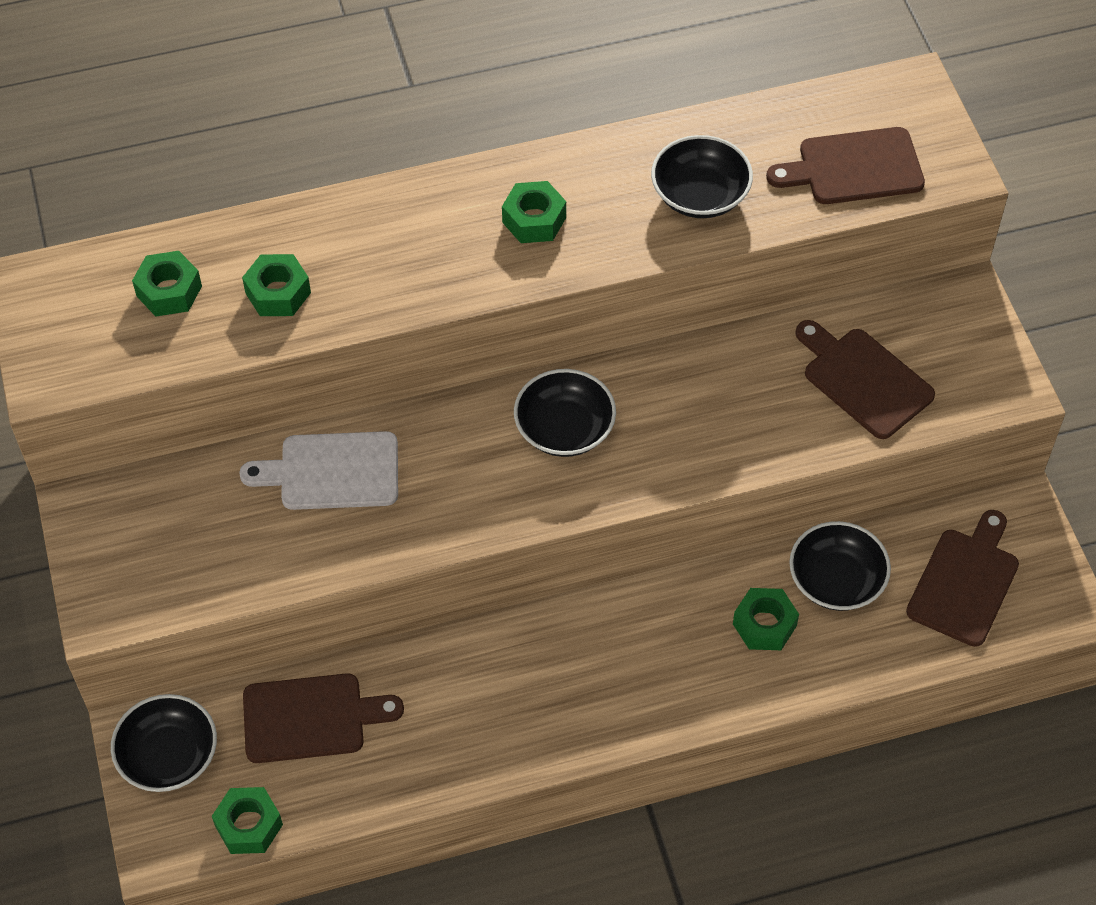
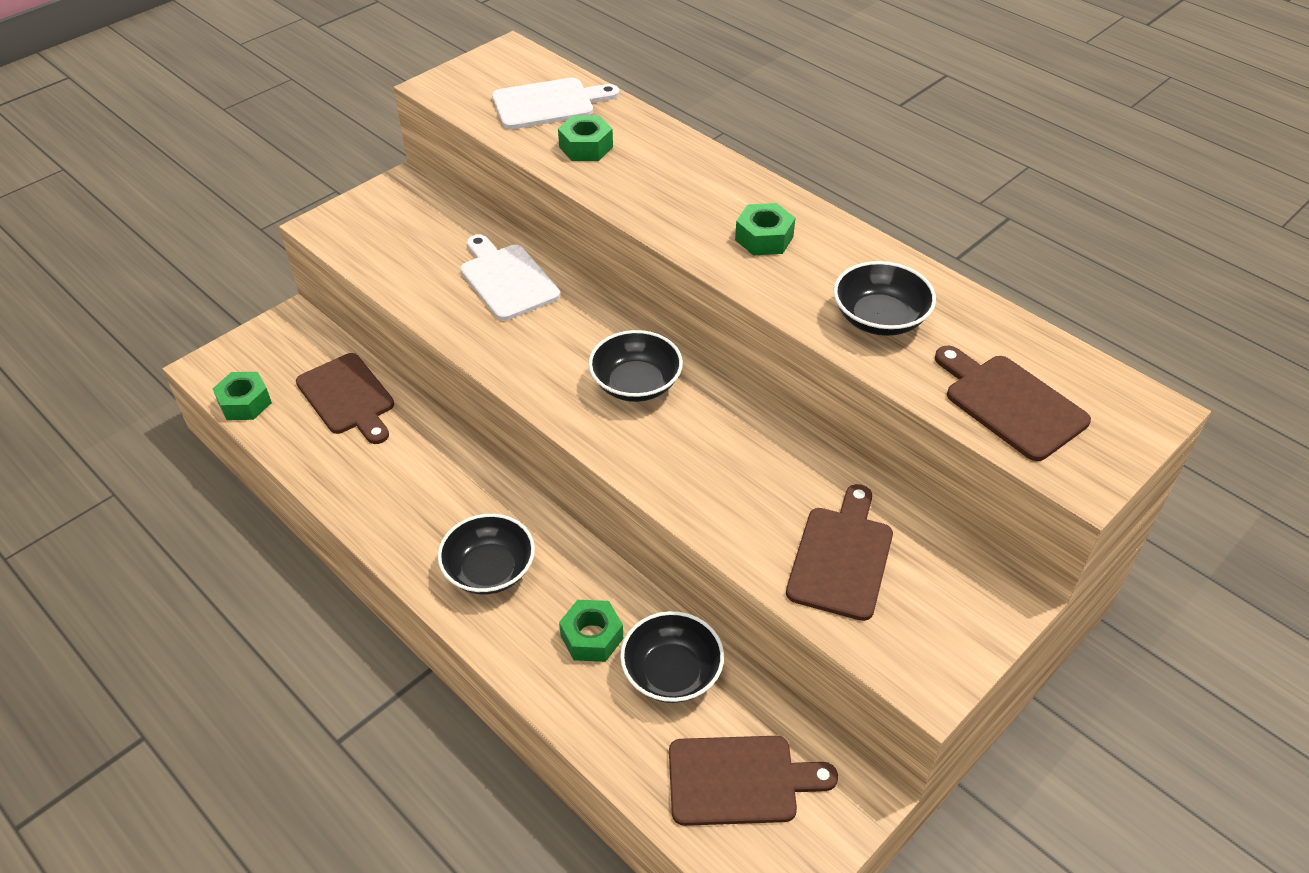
camera: 60 degrees right, 10 degrees down
black bowl [111,694,217,792] -> black bowl moved to [438,514,535,594]
green nut [132,251,202,316] -> white cutting board [492,78,619,129]

